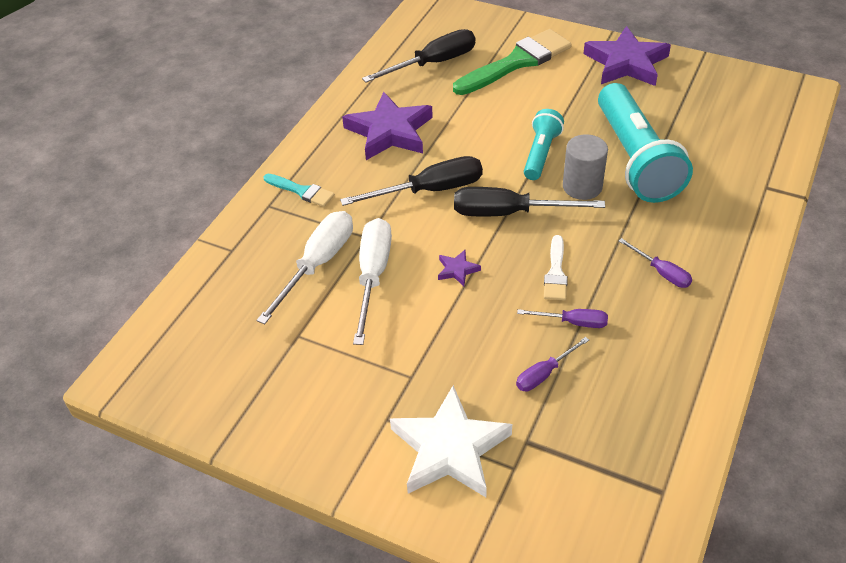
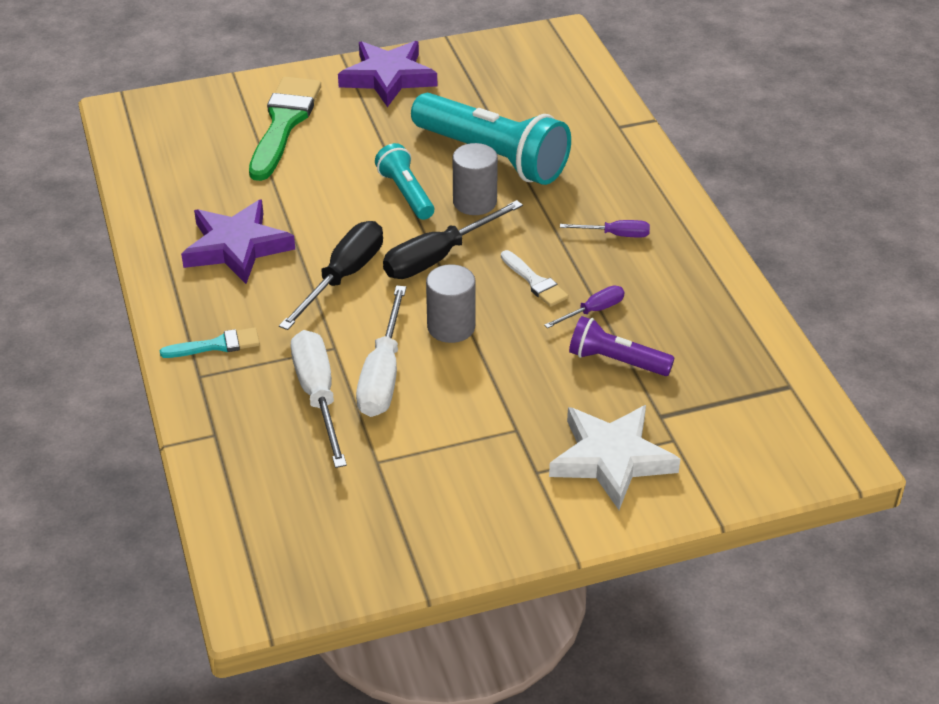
camera: 45 degrees left, 5 degrees down
white screwdriver [353,218,392,345] -> white screwdriver turned 135 degrees counterclockwise [356,285,406,417]
black screwdriver [362,29,475,82] -> none
purple star [438,250,481,286] -> grey cylinder [426,264,476,343]
purple screwdriver [516,337,589,391] -> purple flashlight [569,316,675,376]

